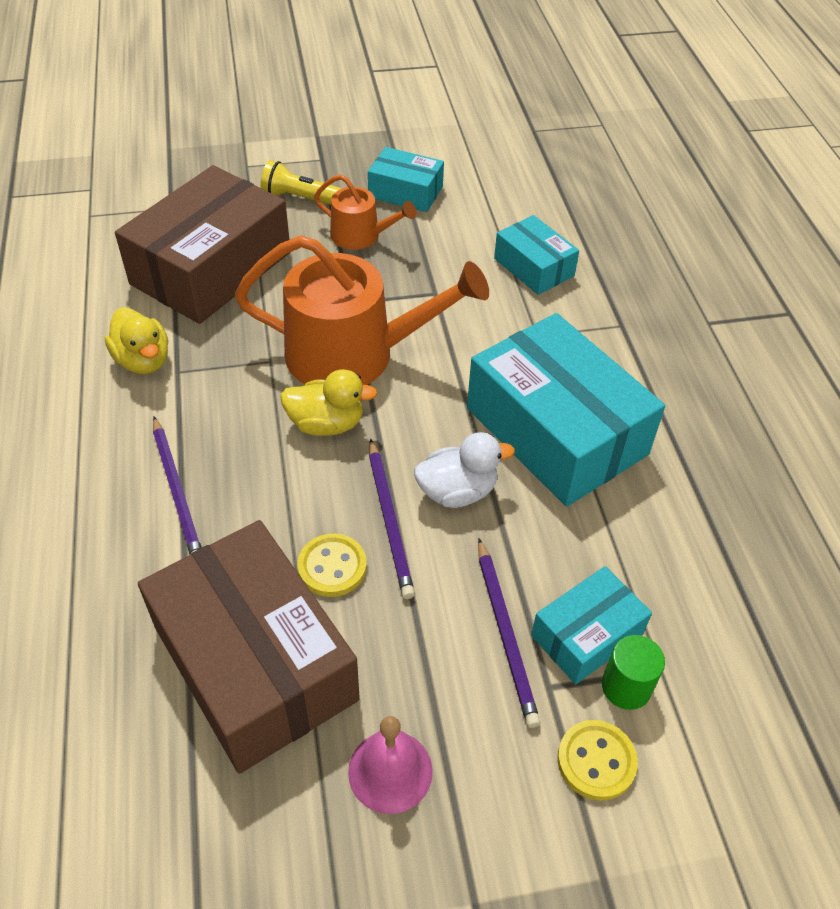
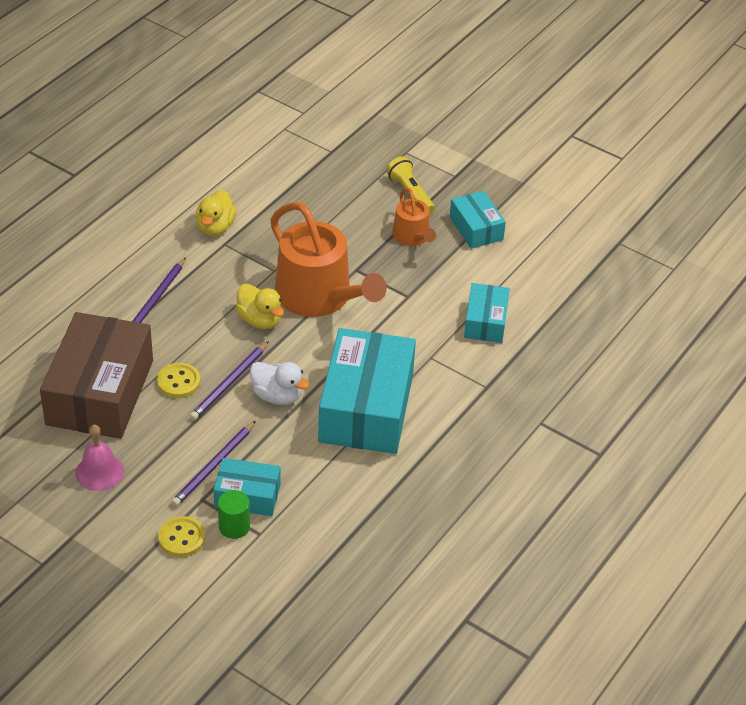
camera: 45 degrees right, 5 degrees down
brown box [115,165,289,324] -> none

